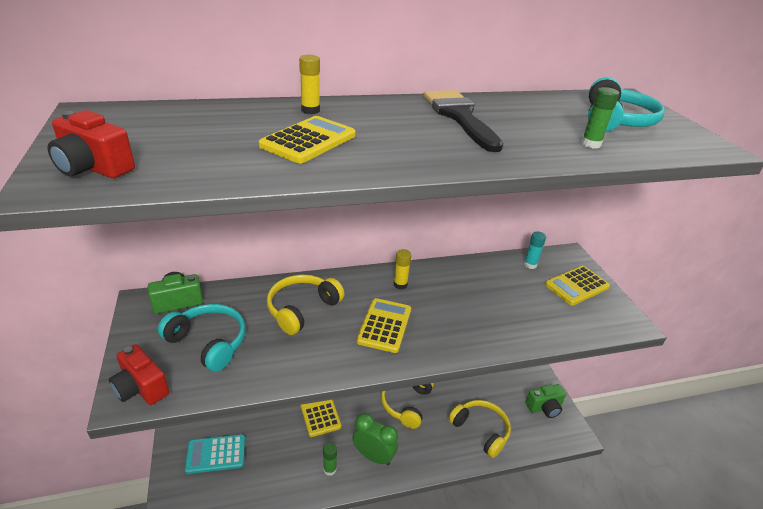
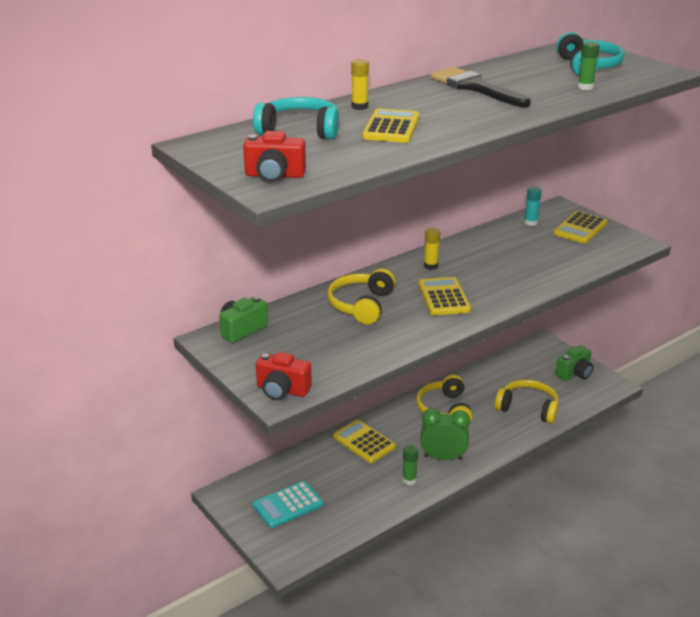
camera: 20 degrees left, 5 degrees down
turquoise headphones [158,304,246,372] -> turquoise headphones moved to [253,97,339,139]

